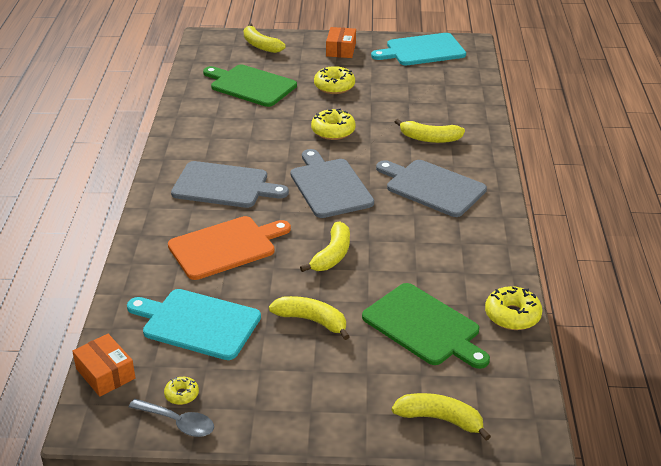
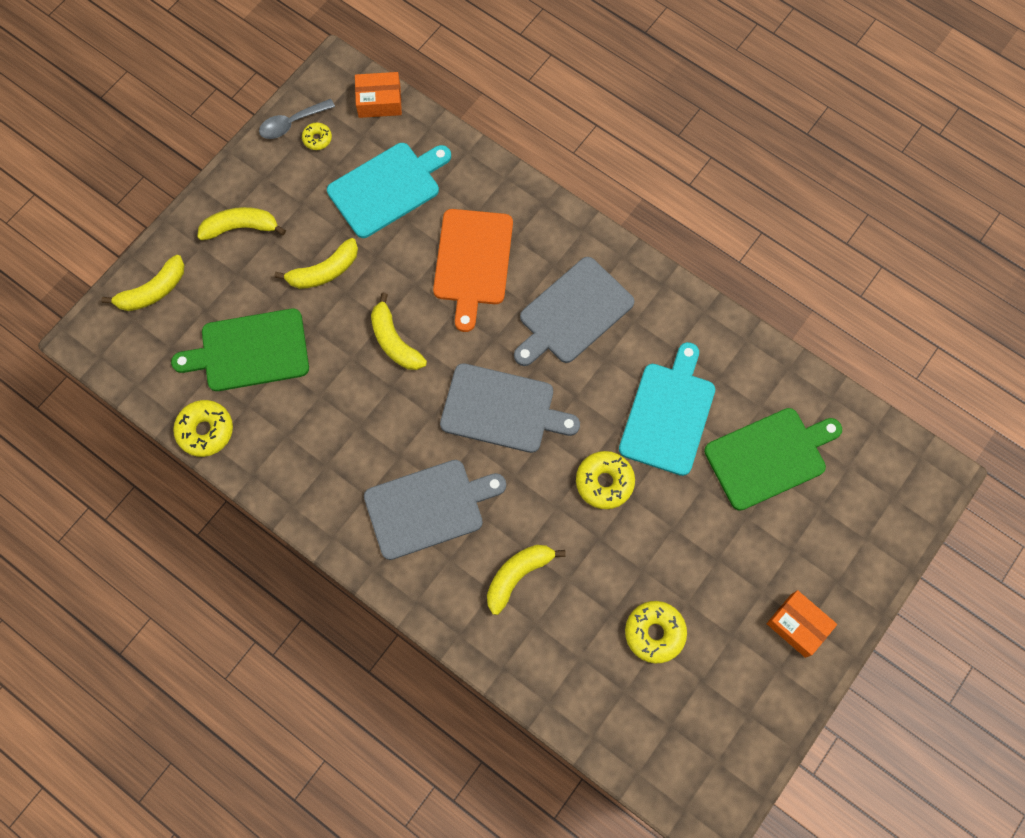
camera: 125 degrees right, 35 degrees up
yellow banana [244,24,286,53] -> yellow banana moved to [197,207,286,240]
yellow donut [314,66,355,94] -> yellow donut moved to [625,601,687,663]
turquoise cutting board [371,33,466,65] -> turquoise cutting board moved to [619,342,715,476]

